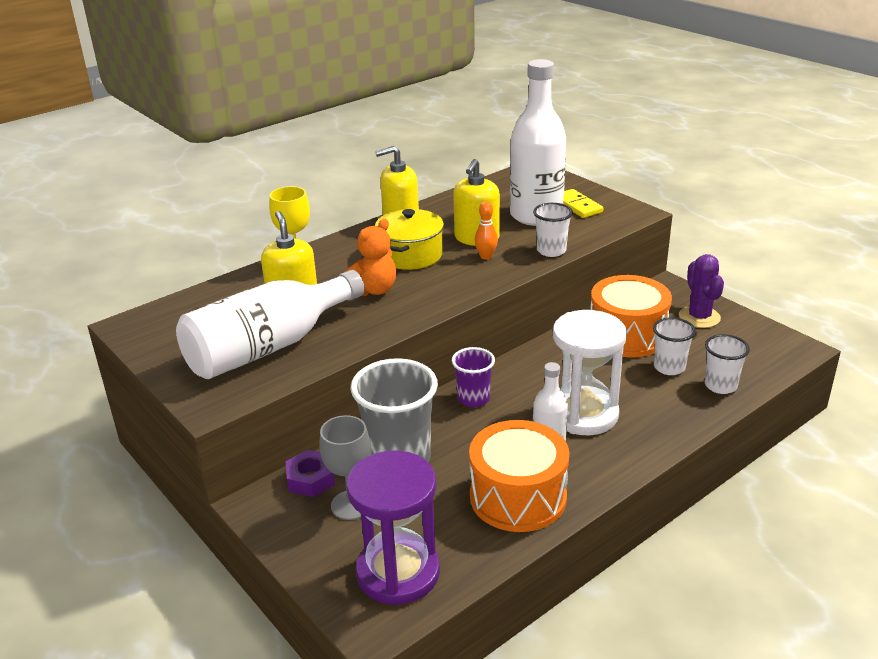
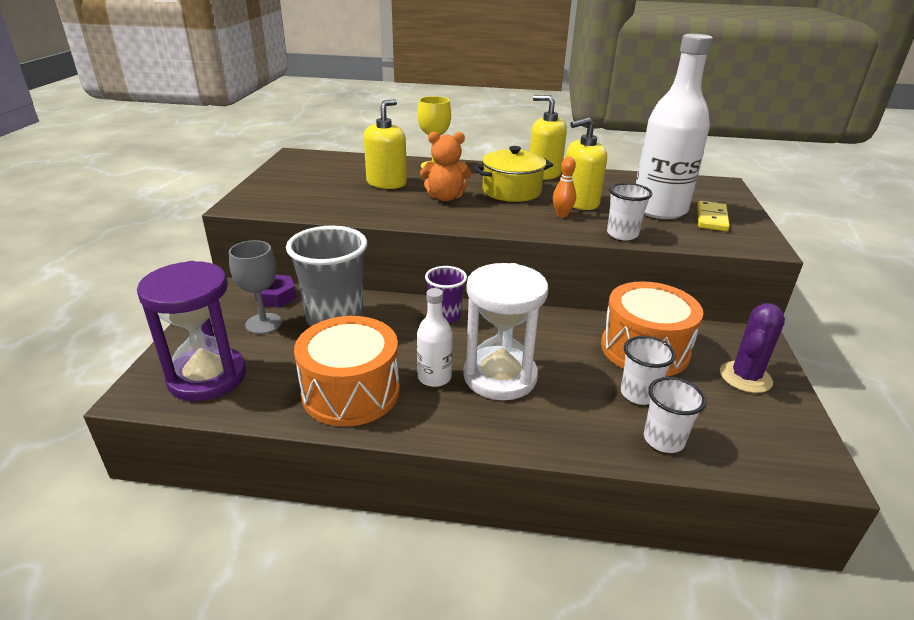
camera: 45 degrees right, 0 degrees up
white bottle [176,270,365,379] -> none

